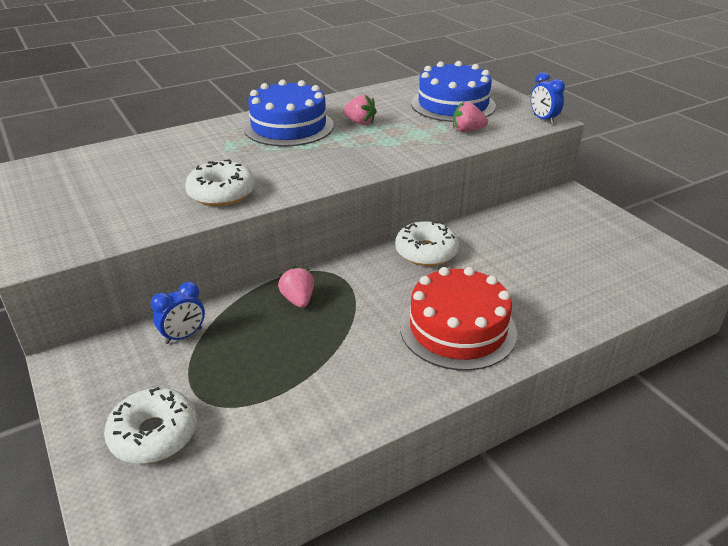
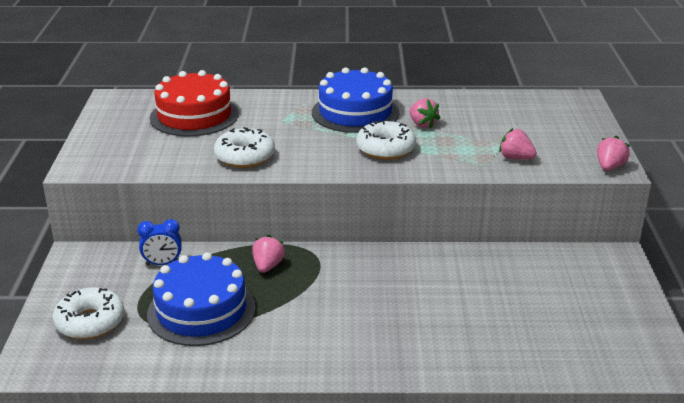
camera: 30 degrees right, 5 degrees down
white donut [395,221,459,266] -> white donut moved to [356,121,416,160]
red cake [400,267,517,371] -> red cake moved to [150,70,239,136]
blue cake [411,61,496,122] -> blue cake moved to [147,252,256,346]
blue clock [531,72,565,124] -> pink strawberry [597,135,630,171]

